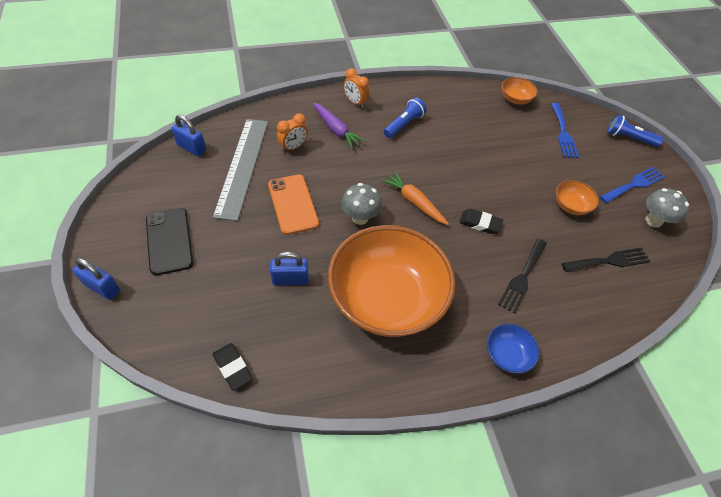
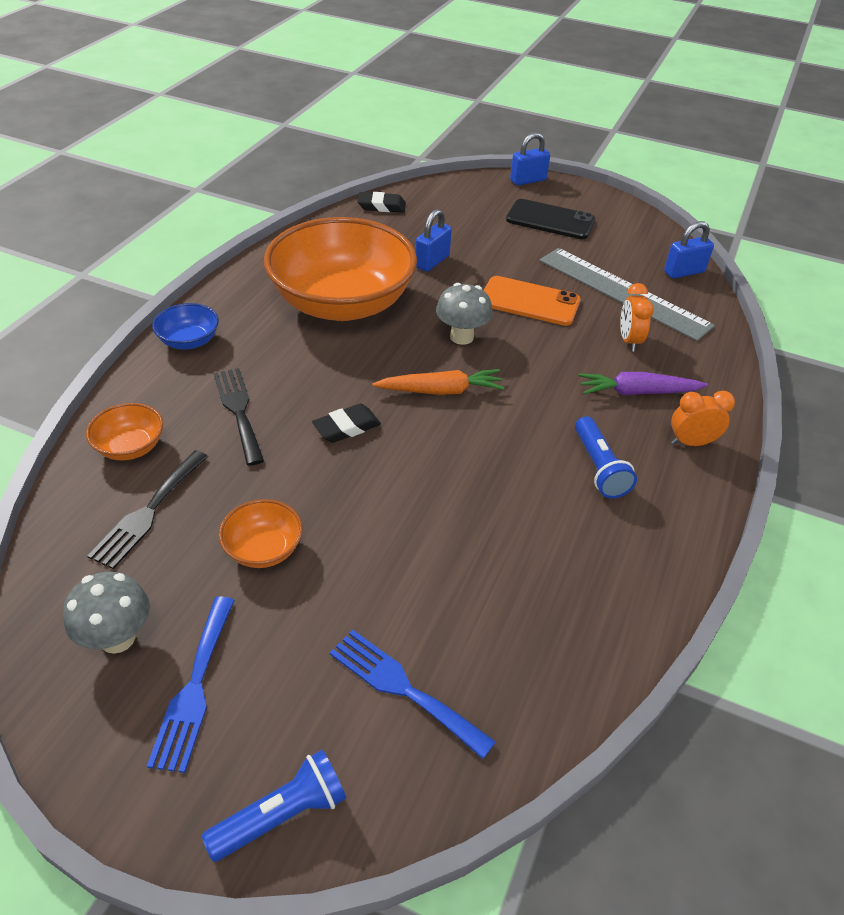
camera: 130 degrees right, 10 degrees down
orange bowl [502,77,538,105] -> orange bowl moved to [86,403,163,461]

